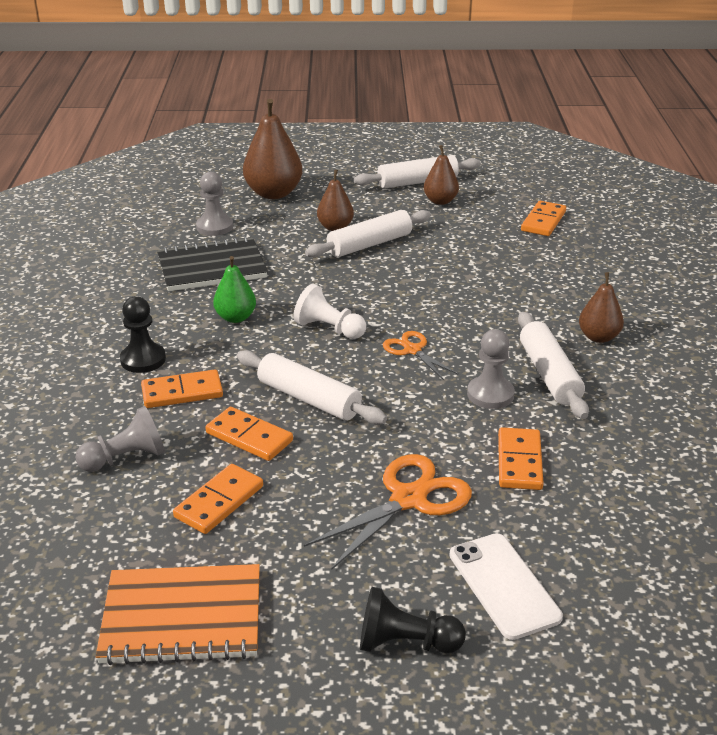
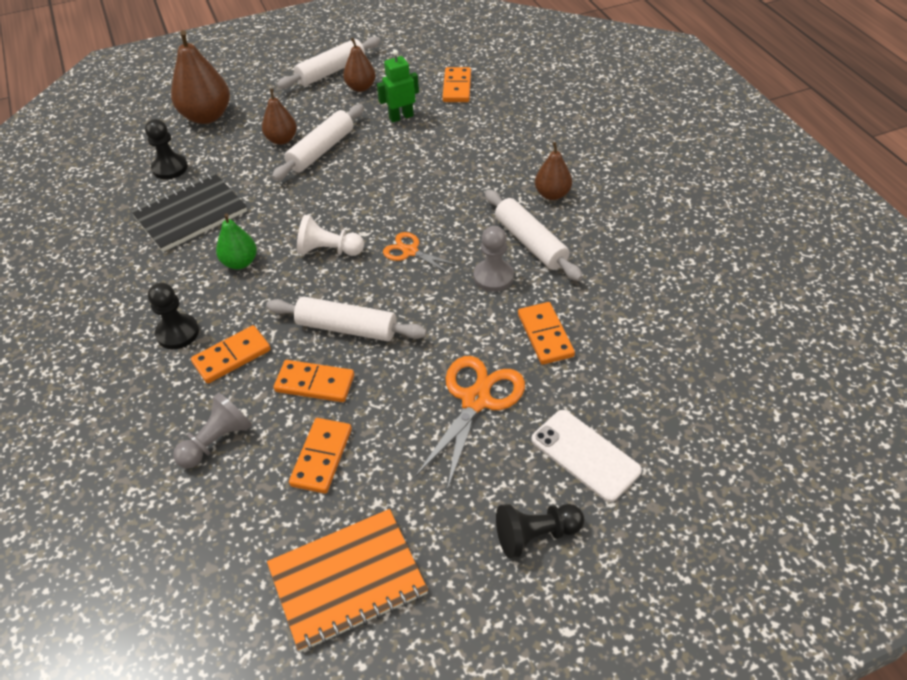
camera: 20 degrees left, 15 degrees up
grey pawn [196,172,233,236] -> black pawn [145,119,188,180]
none -> green robot [377,50,419,123]

